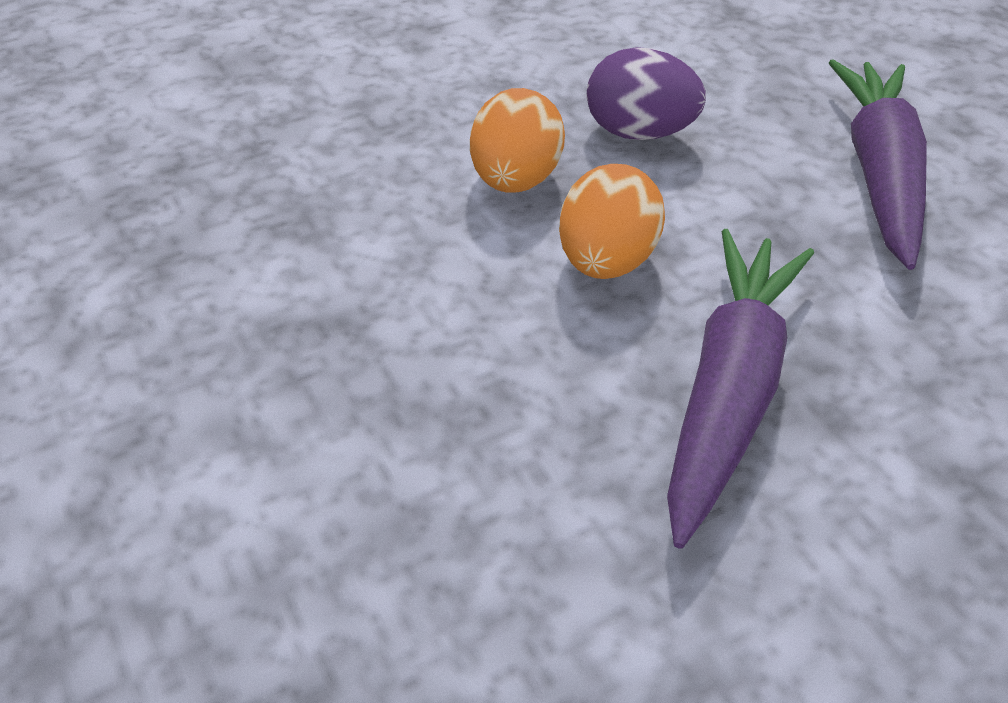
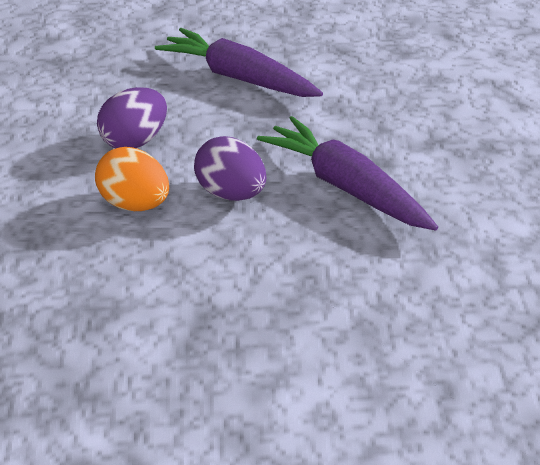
camera: 65 degrees left, 5 degrees down
orange egg [559,164,665,279] -> purple egg [194,136,266,201]

